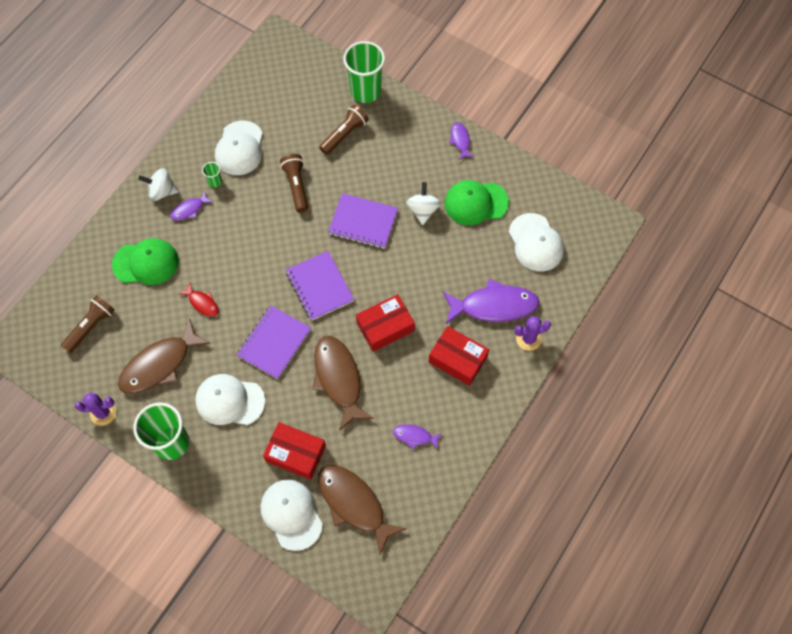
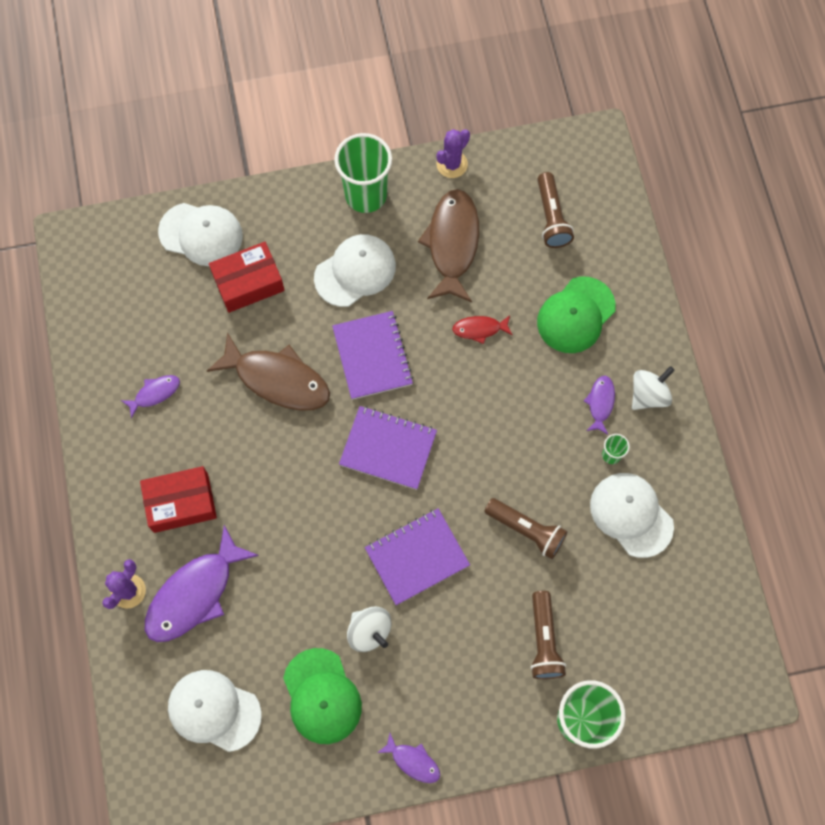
camera: 135 degrees right, 5 degrees up
brown fish [318,465,407,556] -> none
red box [356,294,415,352] -> none
green cap [445,180,509,225] -> green cap turned 120 degrees clockwise [283,648,362,744]

